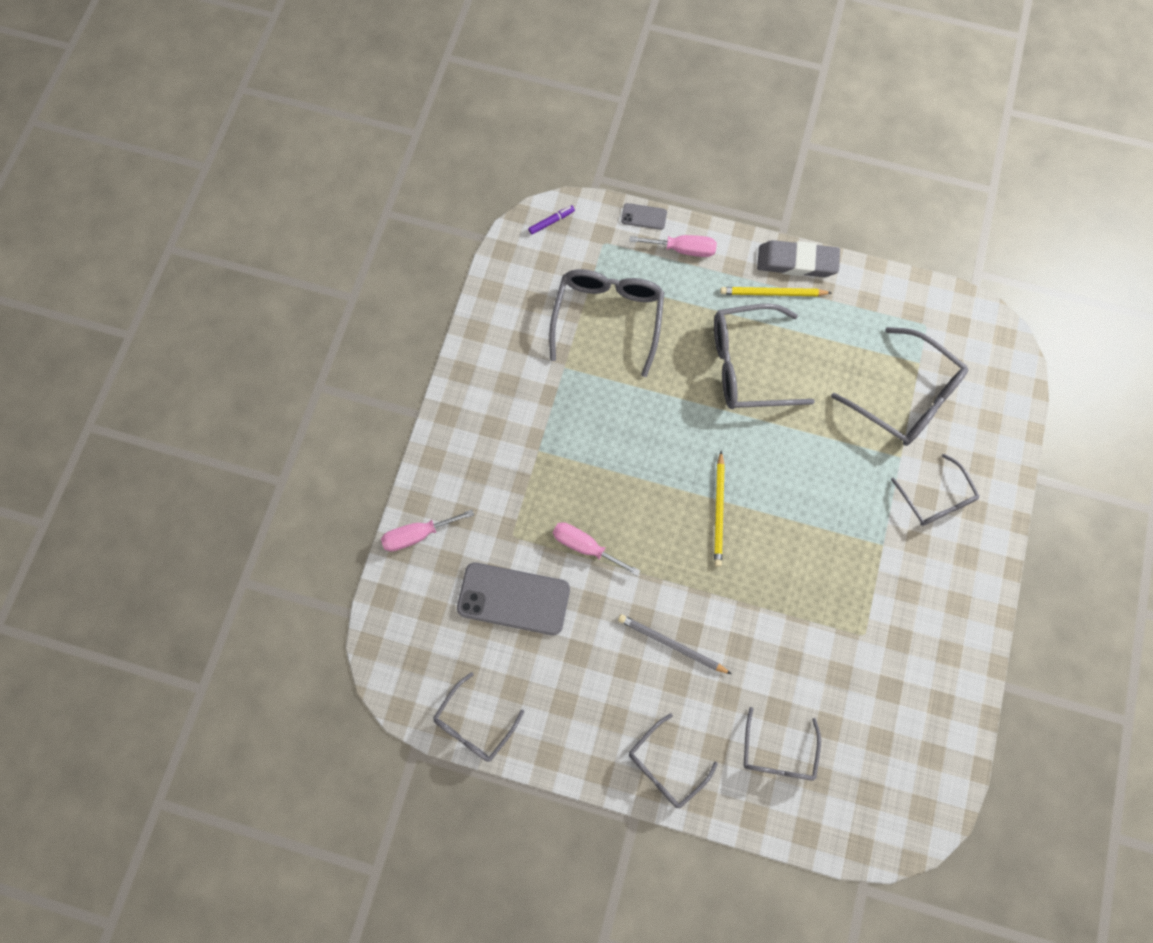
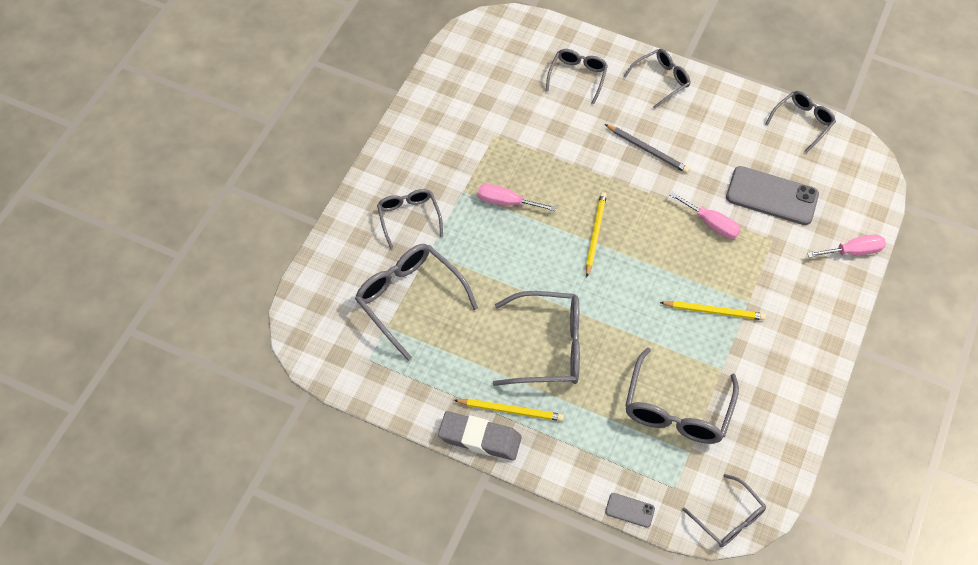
camera: 175 degrees left, 15 degrees down
purple marker [528,206,575,235] -> grey glasses [682,474,766,547]
pink screwdriver [629,235,717,257] -> pink screwdriver moved to [478,184,556,211]
none -> yellow pencil [660,301,766,320]

